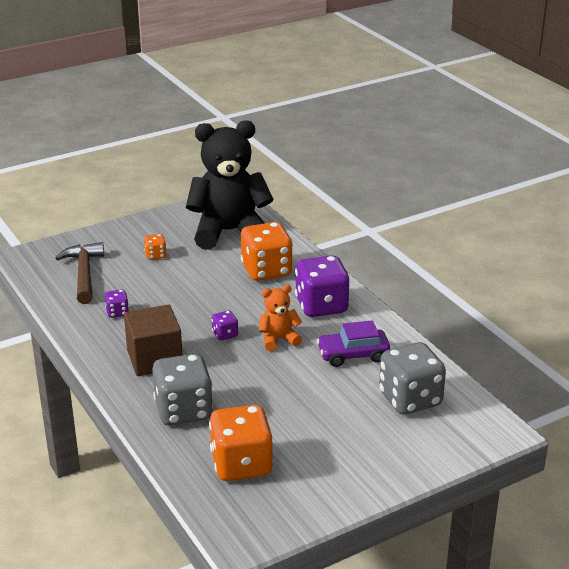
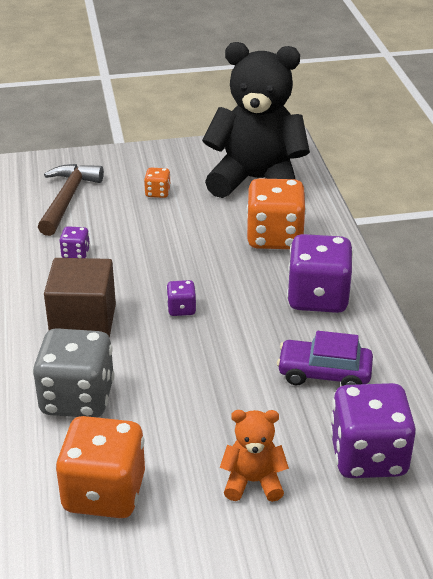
camera: 20 degrees right, 5 degrees up
orange teddy bear [259,285,302,351] -> orange teddy bear moved to [220,410,289,502]
grey dice [379,342,446,415] -> purple dice [330,383,416,478]

